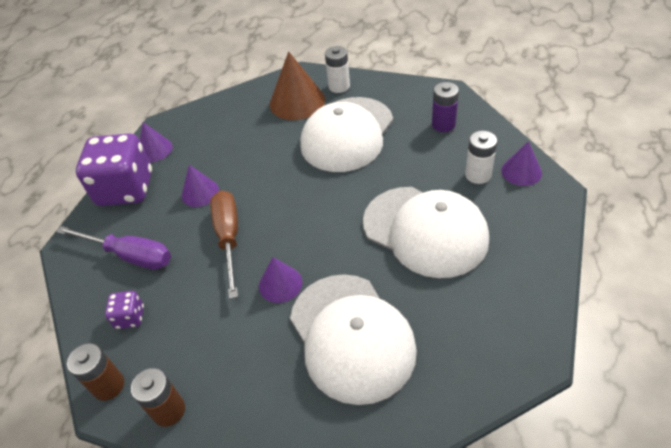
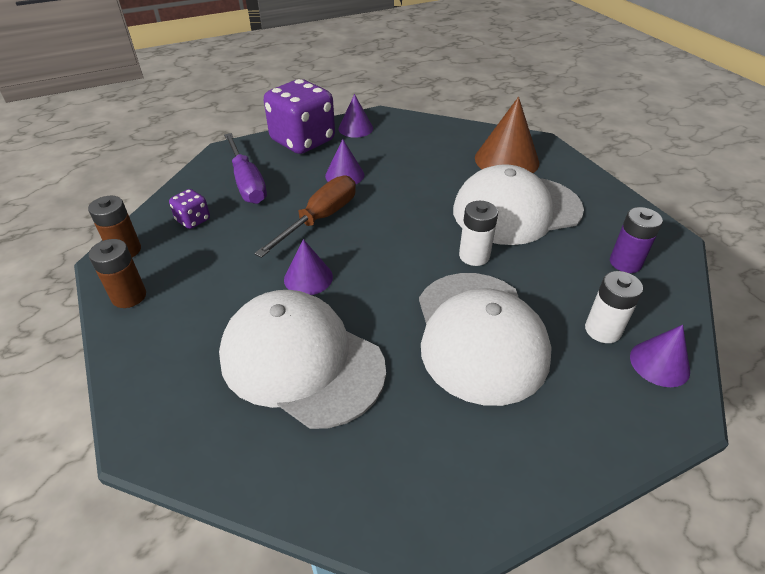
camera: 40 degrees right, 5 degrees down
white cap [290,274,417,405] -> white cap turned 105 degrees clockwise [219,290,386,429]
white battery [325,46,350,93] -> white battery moved to [459,201,498,266]

